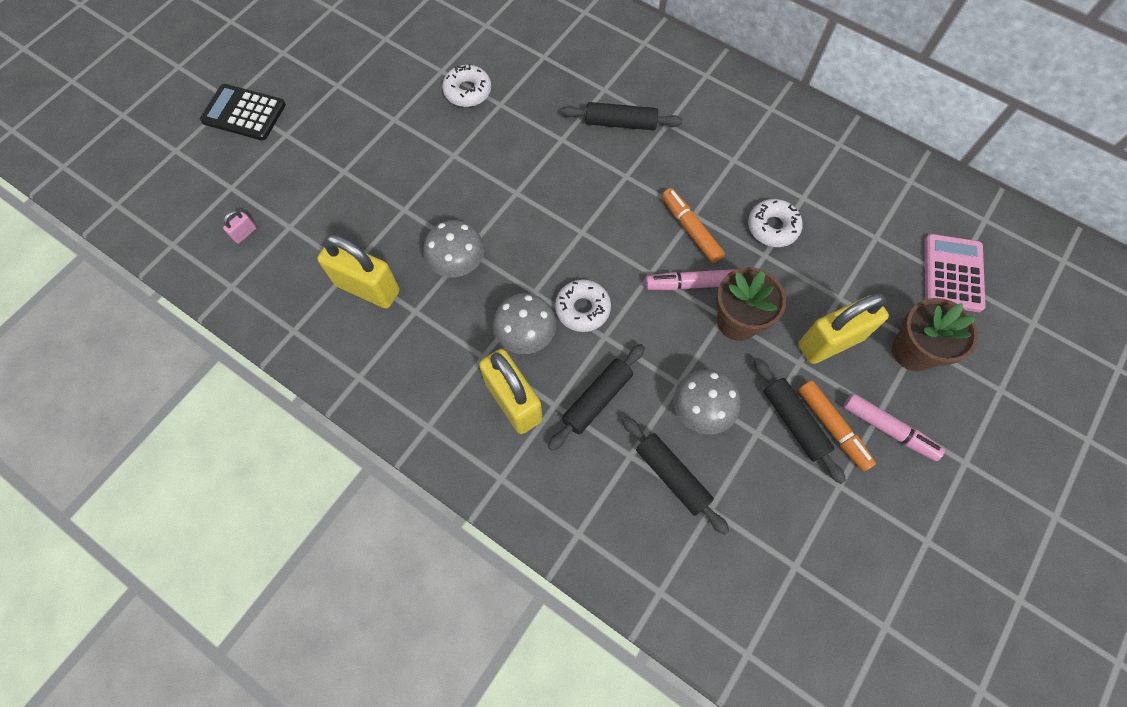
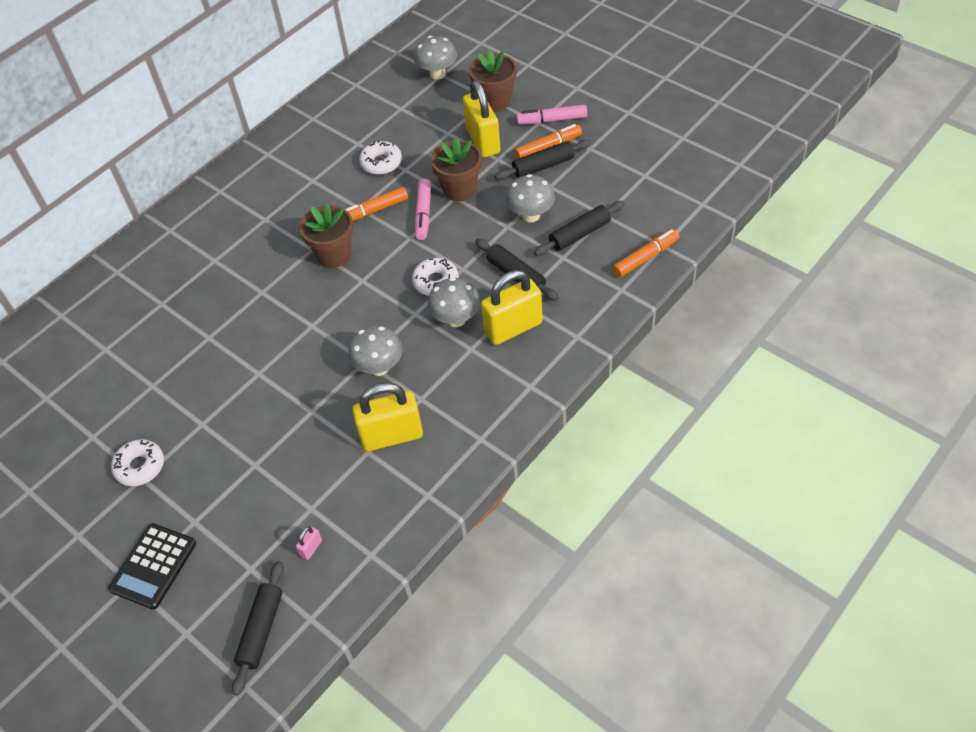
camera: 80 degrees left, 15 degrees down
pink padlock [223,210,257,244] -> pink padlock turned 75 degrees clockwise [296,526,322,560]
yellow padlock [317,235,400,309] -> yellow padlock turned 45 degrees clockwise [352,383,423,451]
white donut [442,65,491,107] -> white donut moved to [111,439,164,486]
black rolling pin [561,102,683,130] -> black rolling pin moved to [232,561,284,696]
pink marker [843,393,945,461] -> pink marker turned 135 degrees counterclockwise [516,105,587,124]
pink calculator [925,234,986,312] -> grey mushroom [414,36,457,80]
none -> brown flower pot [299,204,353,268]
none -> orange marker [613,229,679,277]

